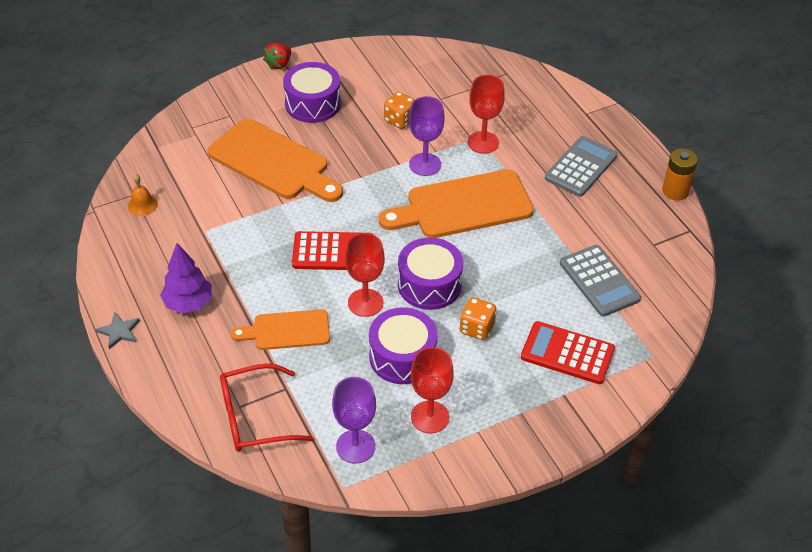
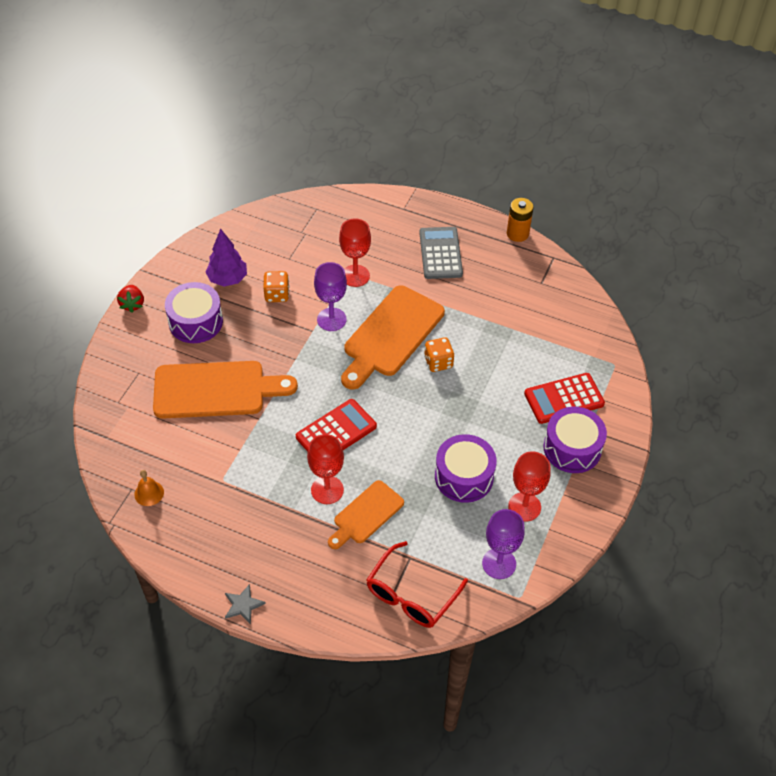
camera: 40 degrees left, 5 degrees up
purple tree [160,243,212,313] -> purple tree moved to [205,229,247,286]
red goblet [345,233,385,317] -> red goblet moved to [307,434,344,504]
purple drum [398,238,463,310] -> purple drum moved to [544,407,607,473]
orange dice [459,297,497,340] -> orange dice moved to [424,337,454,372]
grey calculator [560,245,641,317] -> none

